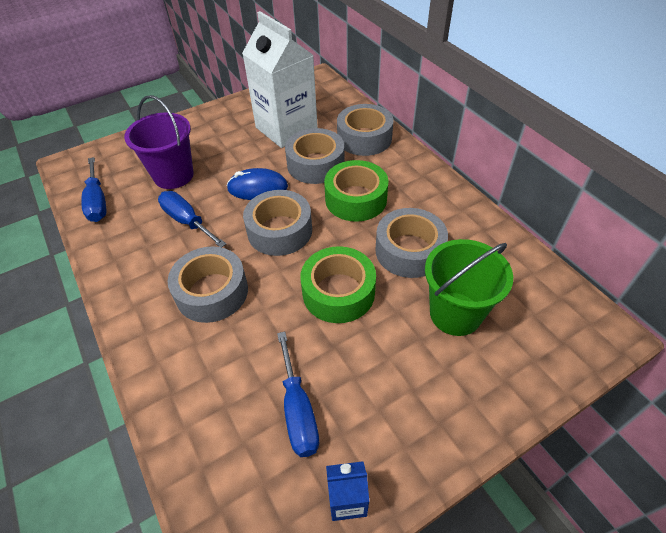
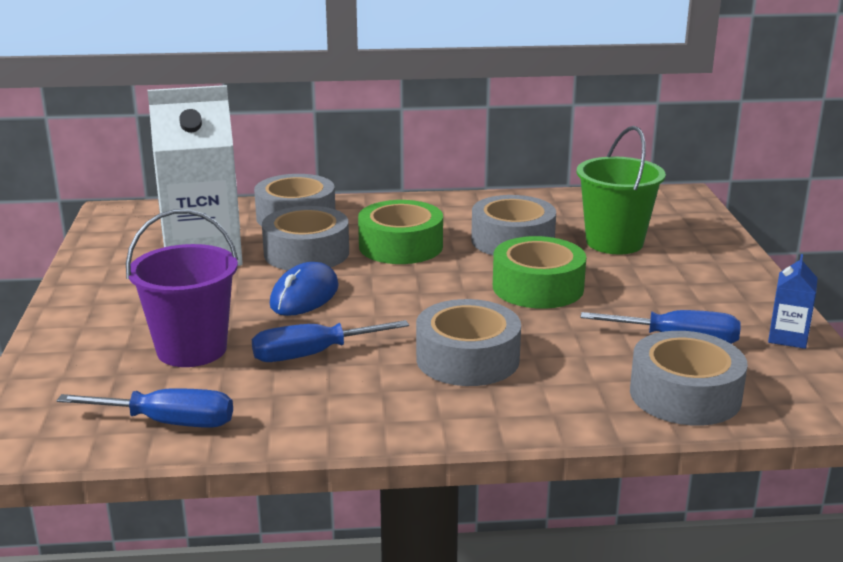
camera: 65 degrees left, 25 degrees down
grey tape [243,190,312,256] -> grey tape moved to [630,331,748,426]

